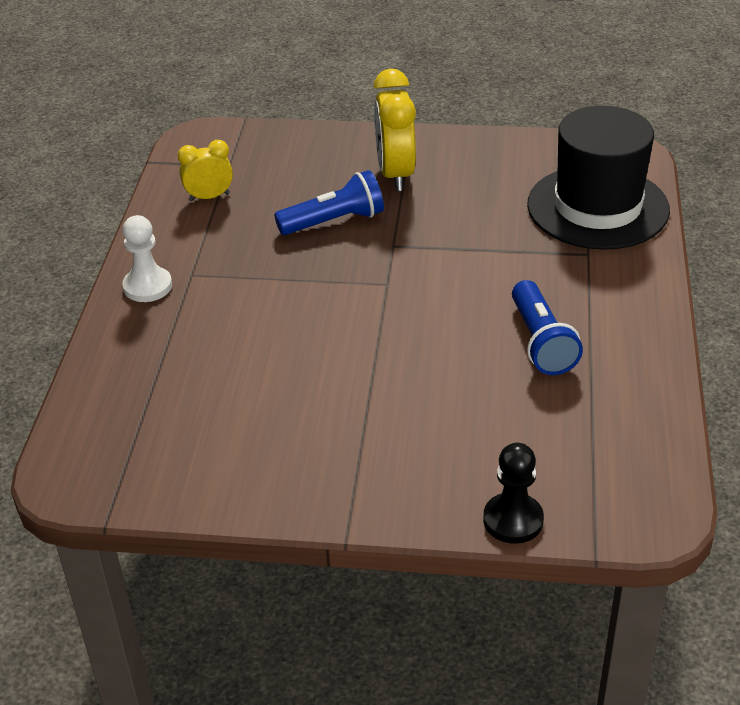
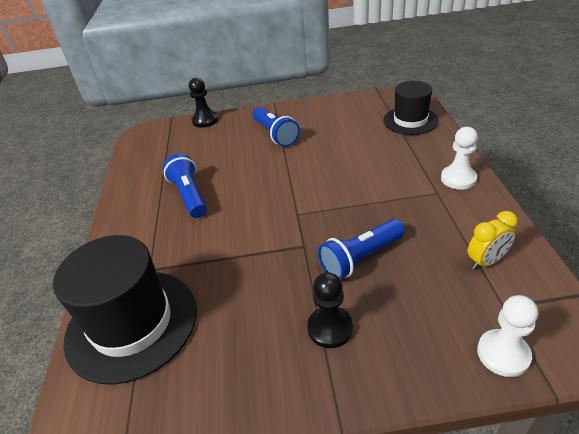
camera: 170 degrees right, 0 degrees up
yellow clock [374,69,416,191] -> black pawn [307,272,353,348]
none -> blue flashlight [253,107,300,147]
none -> black hat [383,81,439,135]
none -> white pawn [477,295,538,377]

